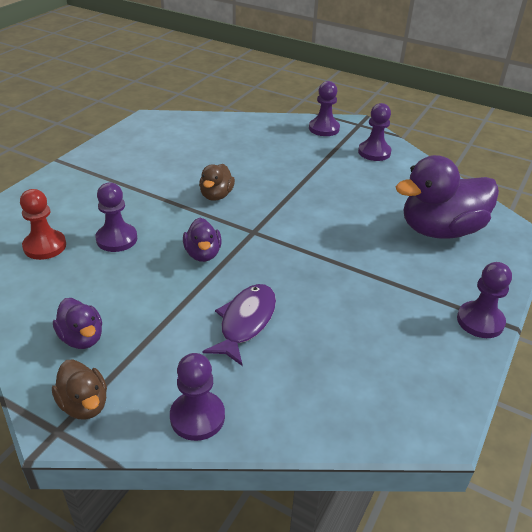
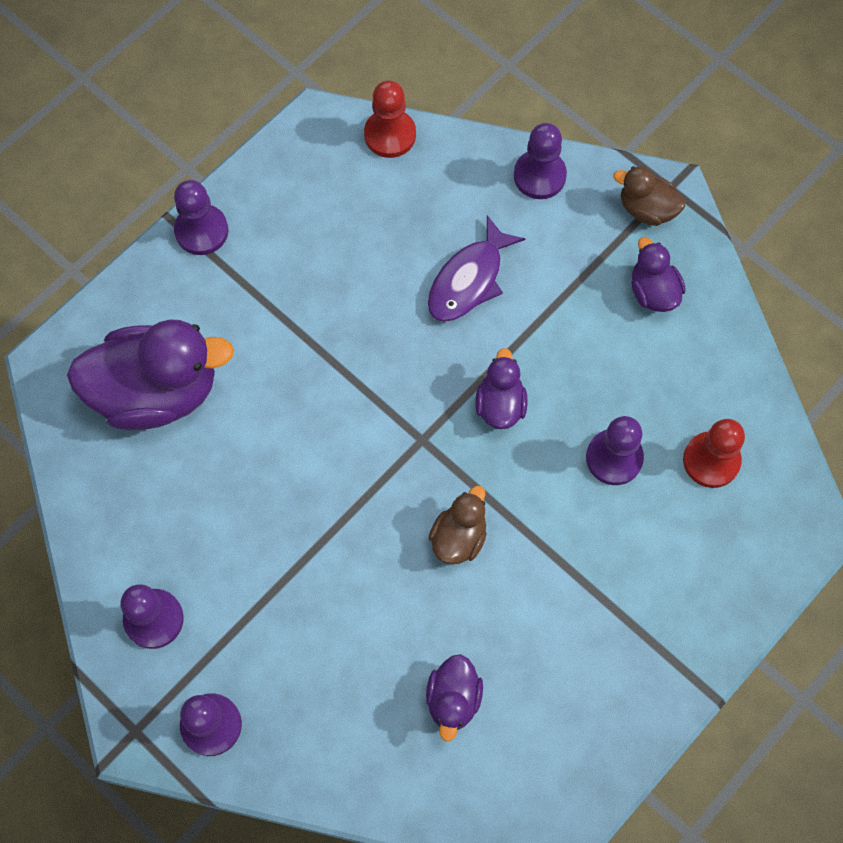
camera: 165 degrees left, 30 degrees up
brown duck [52,359,107,419] -> brown duck turned 45 degrees counterclockwise [613,166,685,226]
none -> red pawn [364,81,416,158]
none -> purple duck [426,654,483,742]

